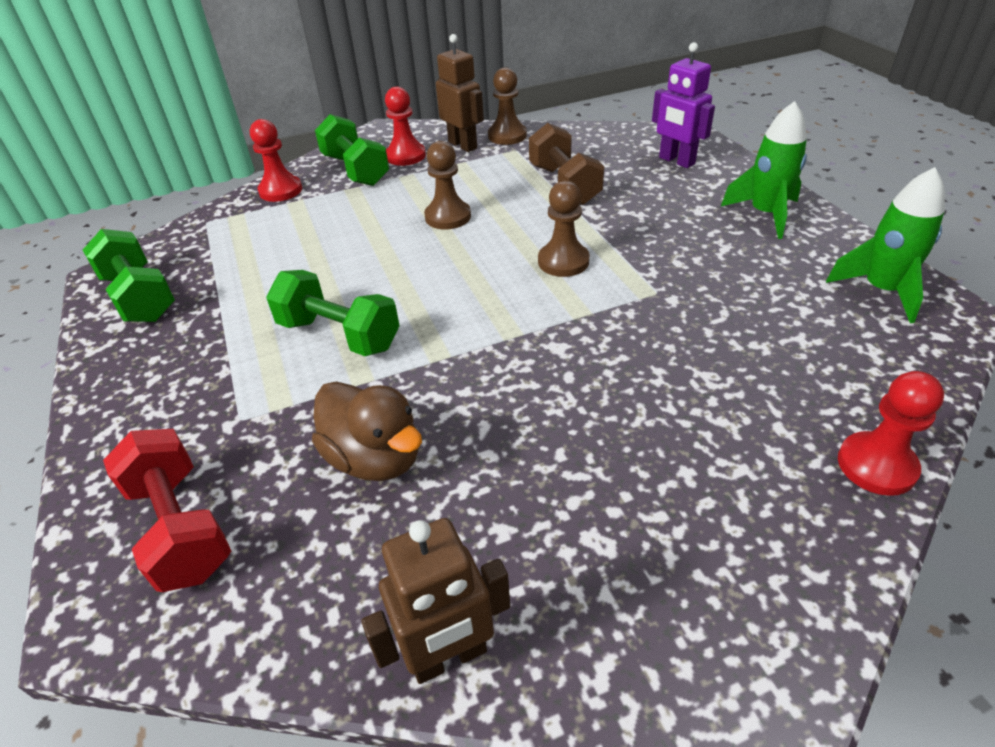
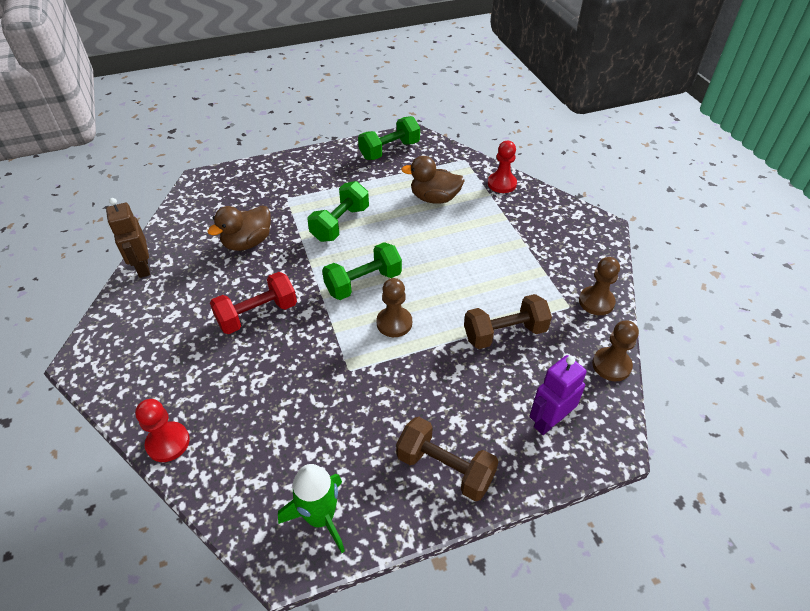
camera: 90 degrees right, 5 degrees up
red dumbbell [103,429,231,592] -> red dumbbell moved to [210,272,297,334]
green dumbbell [315,114,389,186] -> green dumbbell moved to [322,242,402,300]
red pawn [385,87,426,166] -> none
brown pawn [424,141,471,229] -> brown pawn moved to [592,320,639,381]
brown robot [436,34,484,152] -> none
green rocket [721,101,807,239] -> brown dumbbell [396,417,498,501]
none -> brown duck [401,156,465,204]

